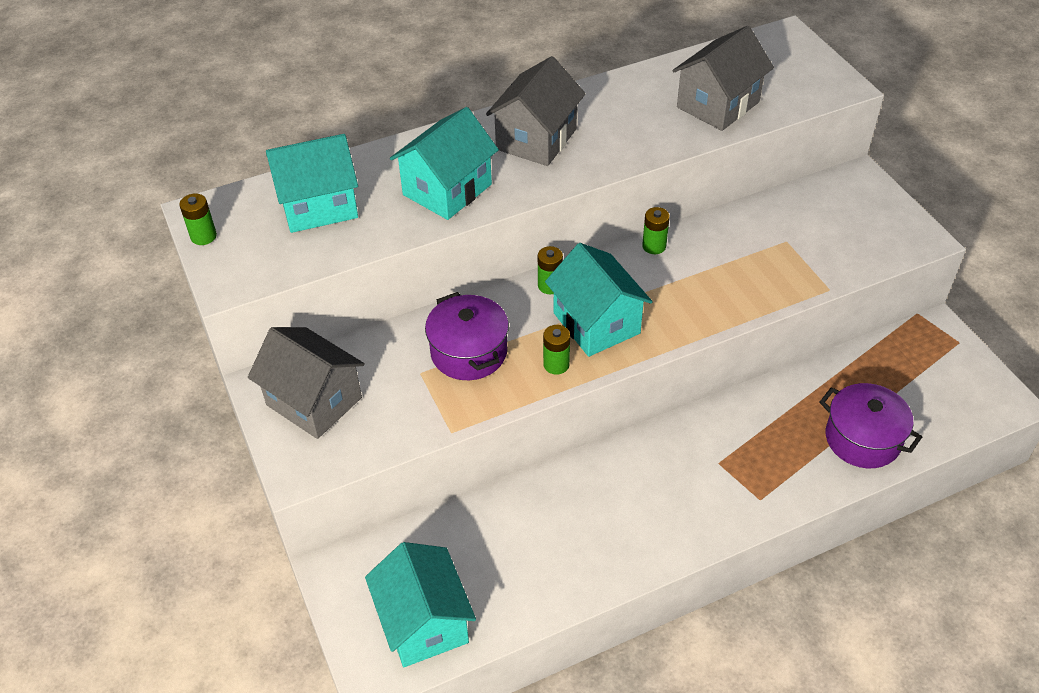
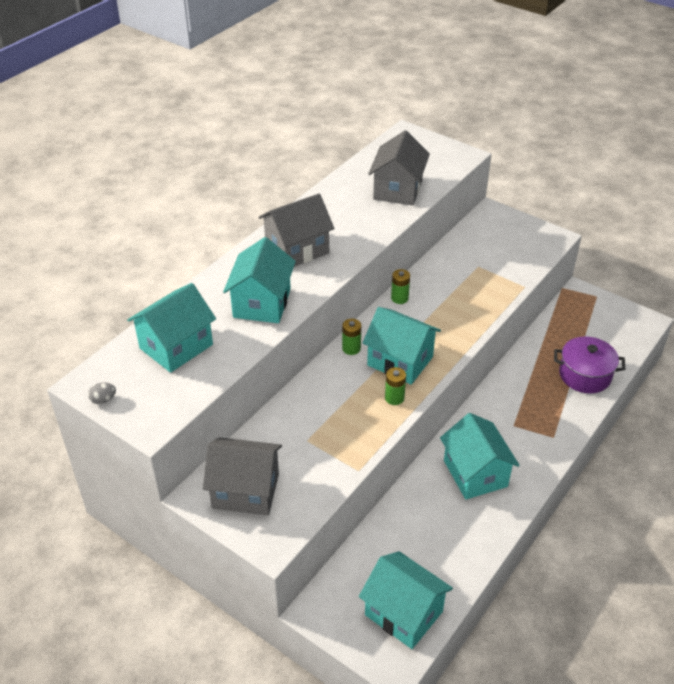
camera: 30 degrees left, 5 degrees down
green battery [179,193,217,245] -> grey egg [88,382,116,404]
purple pot [425,292,509,380] -> none
grey house [486,56,586,166] -> grey house turned 60 degrees clockwise [259,194,335,267]
none -> turquoise house [440,413,520,499]

